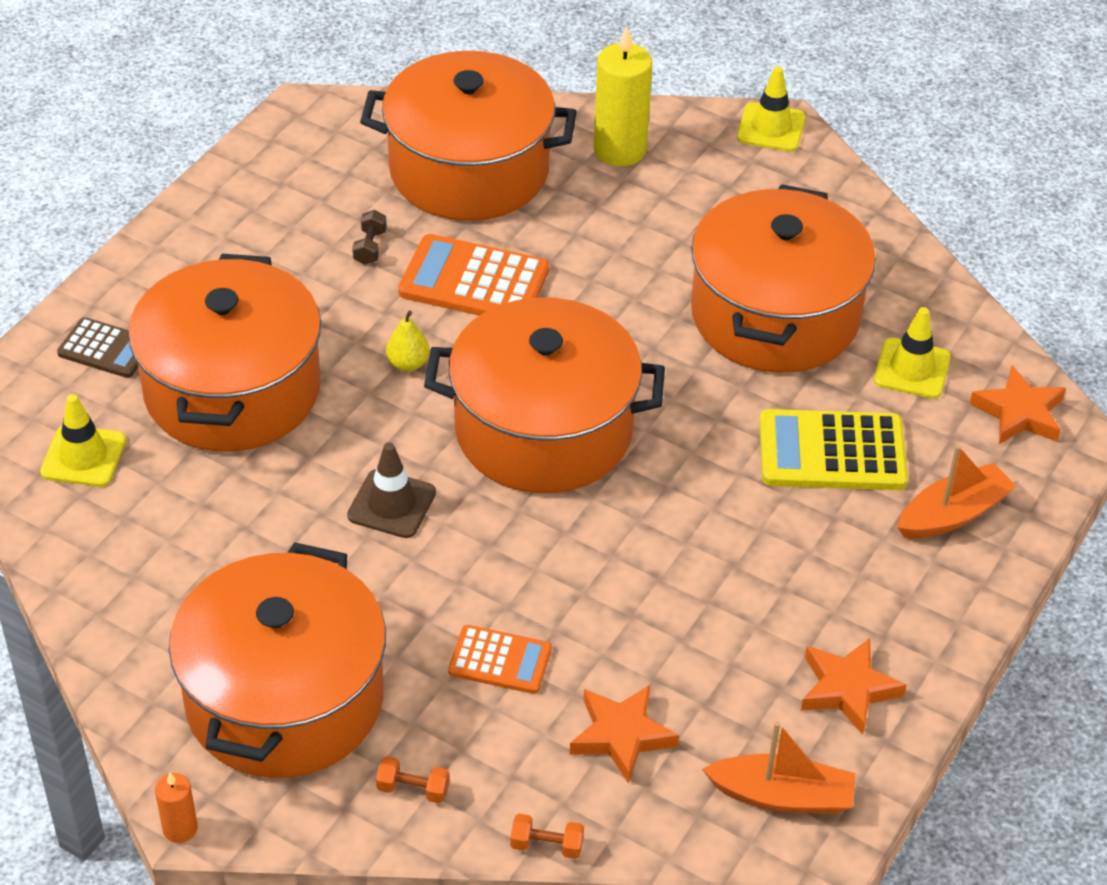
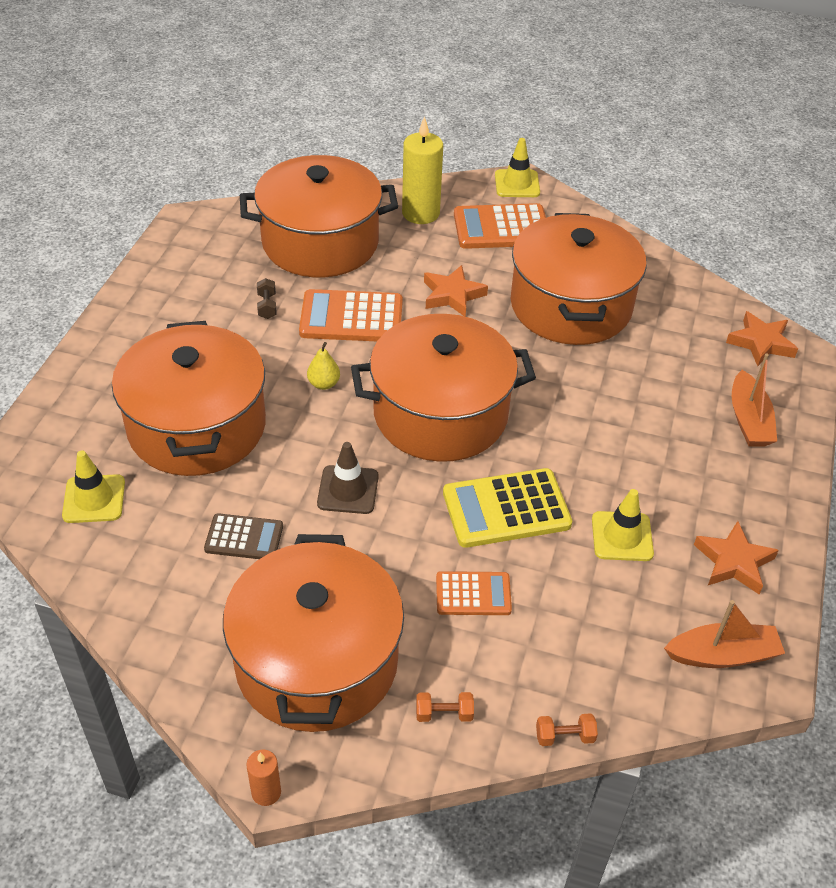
camera: 15 degrees left, 0 degrees up
brown calculator [57,317,138,378] -> brown calculator moved to [204,513,283,559]
orange star [570,685,679,784] -> orange star moved to [424,265,488,317]
yellow calculator [759,409,908,490] -> yellow calculator moved to [443,468,572,548]
yellow traffic cone [874,307,951,399] -> yellow traffic cone moved to [592,489,654,561]
orange boat [897,445,1017,539] -> orange boat turned 135 degrees clockwise [732,354,777,446]
none -> orange calculator [454,203,546,249]

